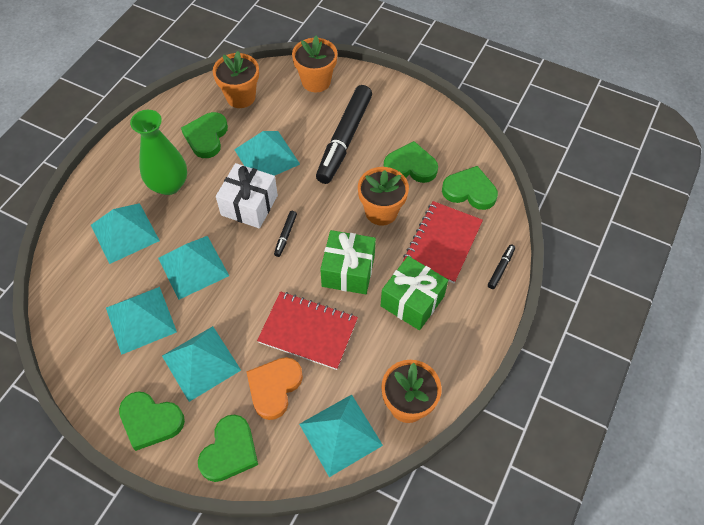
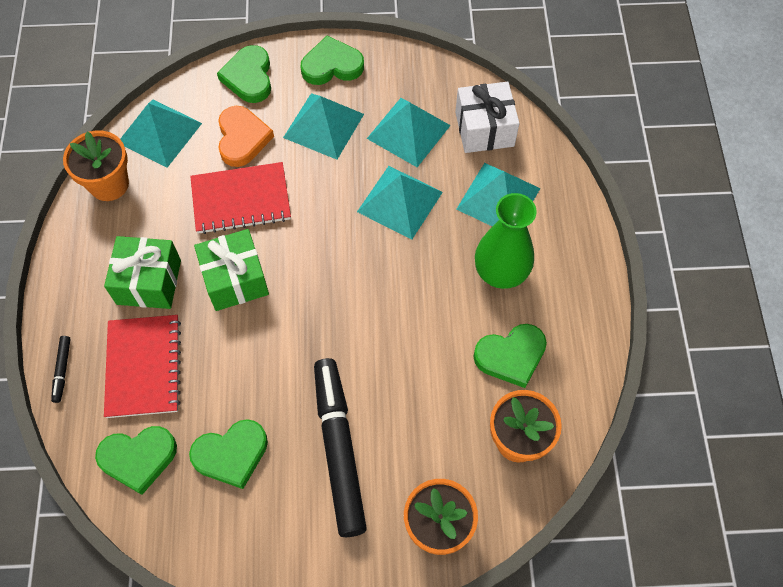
camera: 150 degrees right, 5 degrees up
green heart [181,112,228,158] -> green heart turned 90 degrees clockwise [473,324,547,388]
white gift [216,163,278,228] -> white gift moved to [455,82,519,153]
turquoise pyramid [234,131,300,176] -> none
black marker [274,211,297,257] -> none
orange flower pot [358,167,409,226] -> none

